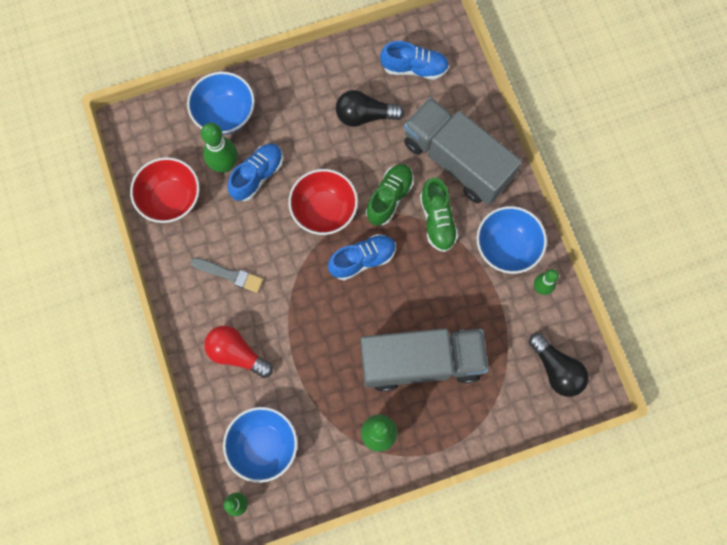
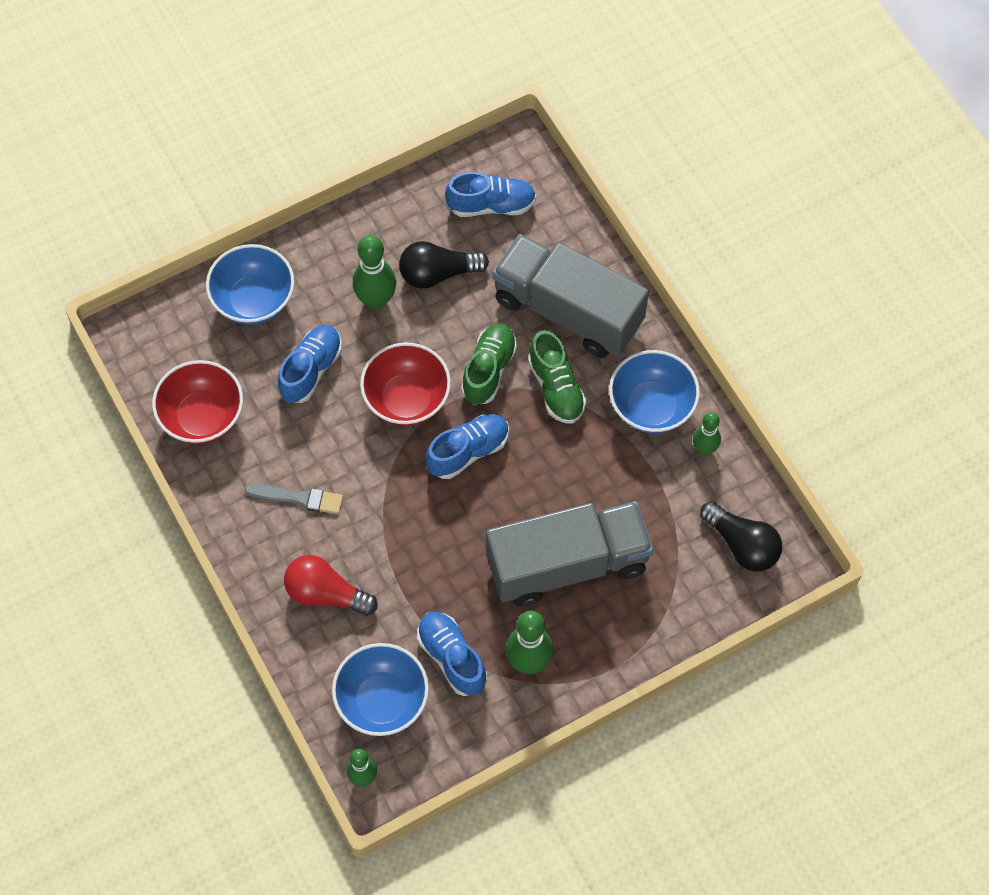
camera: 10 degrees left, 10 degrees down
green bowling pin [201,123,237,173] -> green bowling pin moved to [353,235,396,310]
none -> blue shoe [417,612,487,696]

